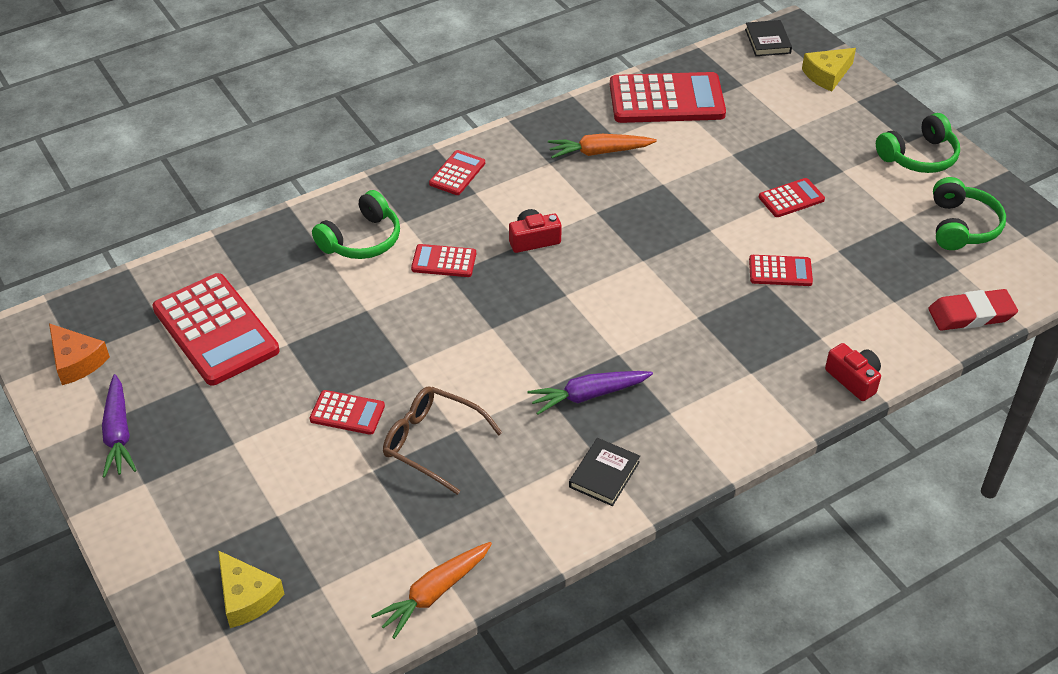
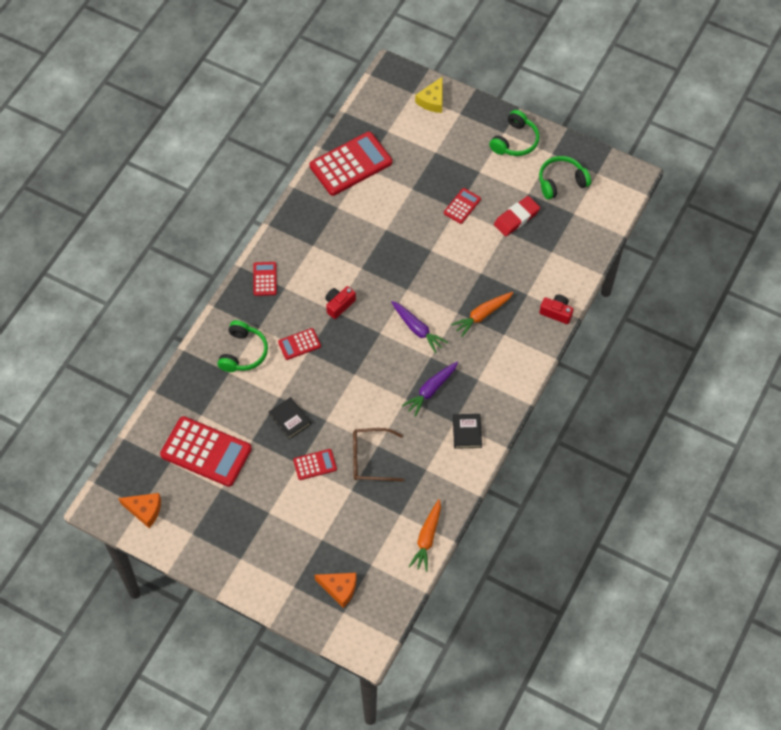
camera: 30 degrees left, 15 degrees up
purple carrot [102,374,137,478] -> purple carrot moved to [391,301,448,353]
yellow cheese [218,550,284,628] -> orange cheese [314,573,356,608]
orange carrot [548,134,657,158] -> orange carrot moved to [451,292,513,337]
black book [745,20,792,56] -> black book moved to [269,397,311,439]
red calculator [749,255,813,286] -> none
red eraser [928,289,1018,331] -> red eraser moved to [494,196,540,236]
green headphones [933,177,1006,250] -> green headphones turned 90 degrees counterclockwise [539,156,591,199]

